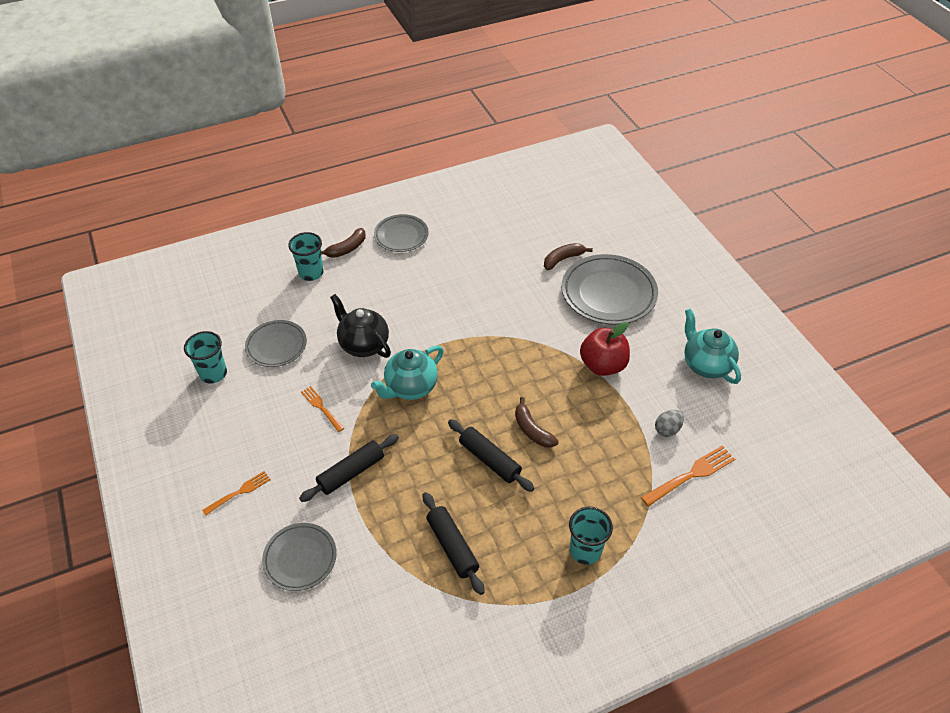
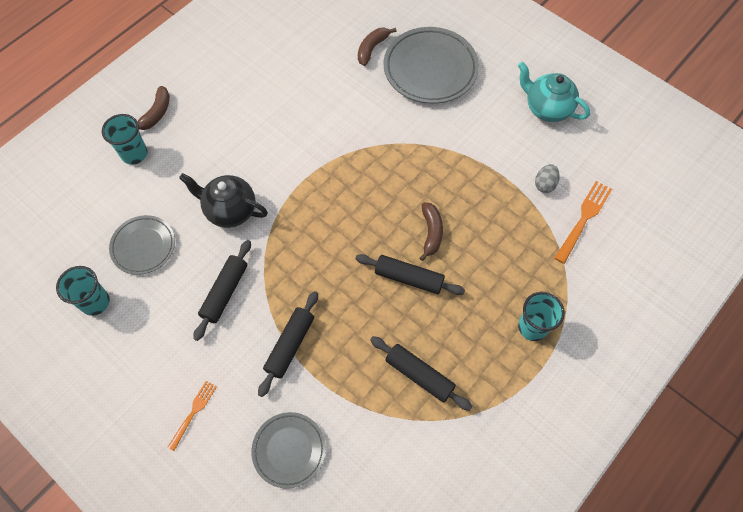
camera: 25 degrees left, 15 degrees up
orange fork [301,386,344,432] -> black rolling pin [193,240,251,341]
turquoise teapot [371,345,443,400] -> none
grey plate [374,214,429,252] -> none
brown banana [515,397,559,447] -> brown banana turned 120 degrees counterclockwise [420,202,443,261]
red apple [580,322,630,376] -> none

